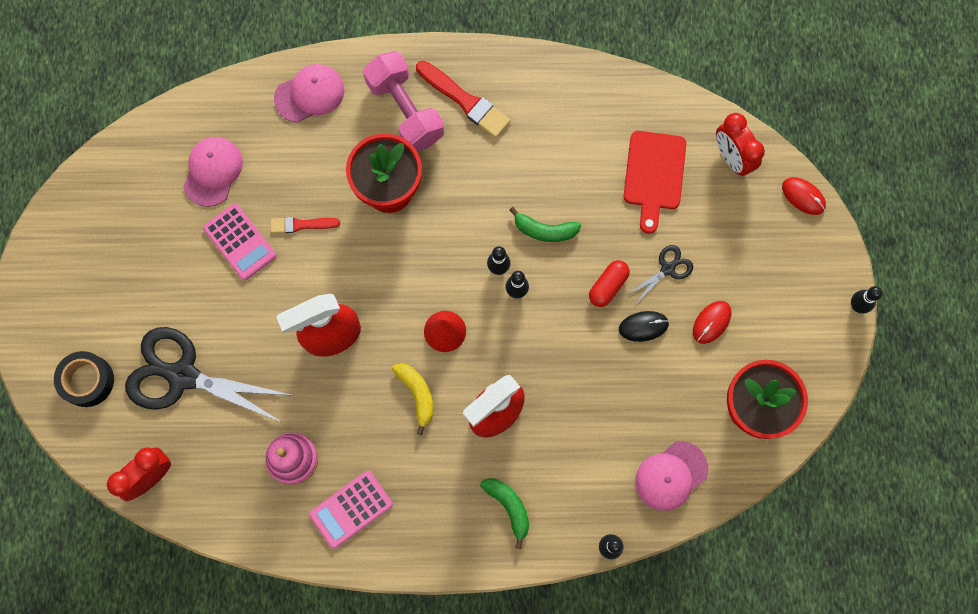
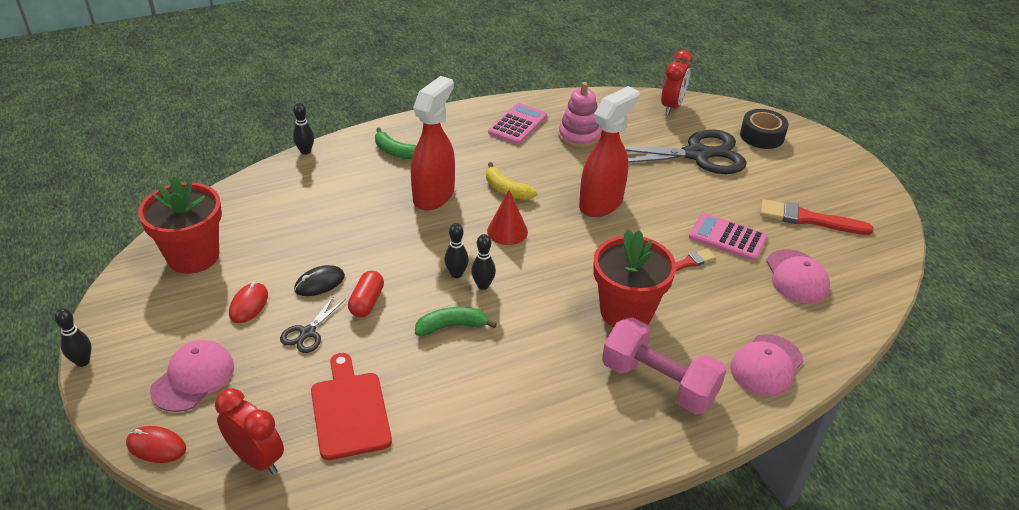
camera: 155 degrees right, 35 degrees down
red brush [416,60,510,138] -> red brush moved to [760,199,873,235]
pink cap [635,441,708,511] -> pink cap moved to [150,340,234,412]

